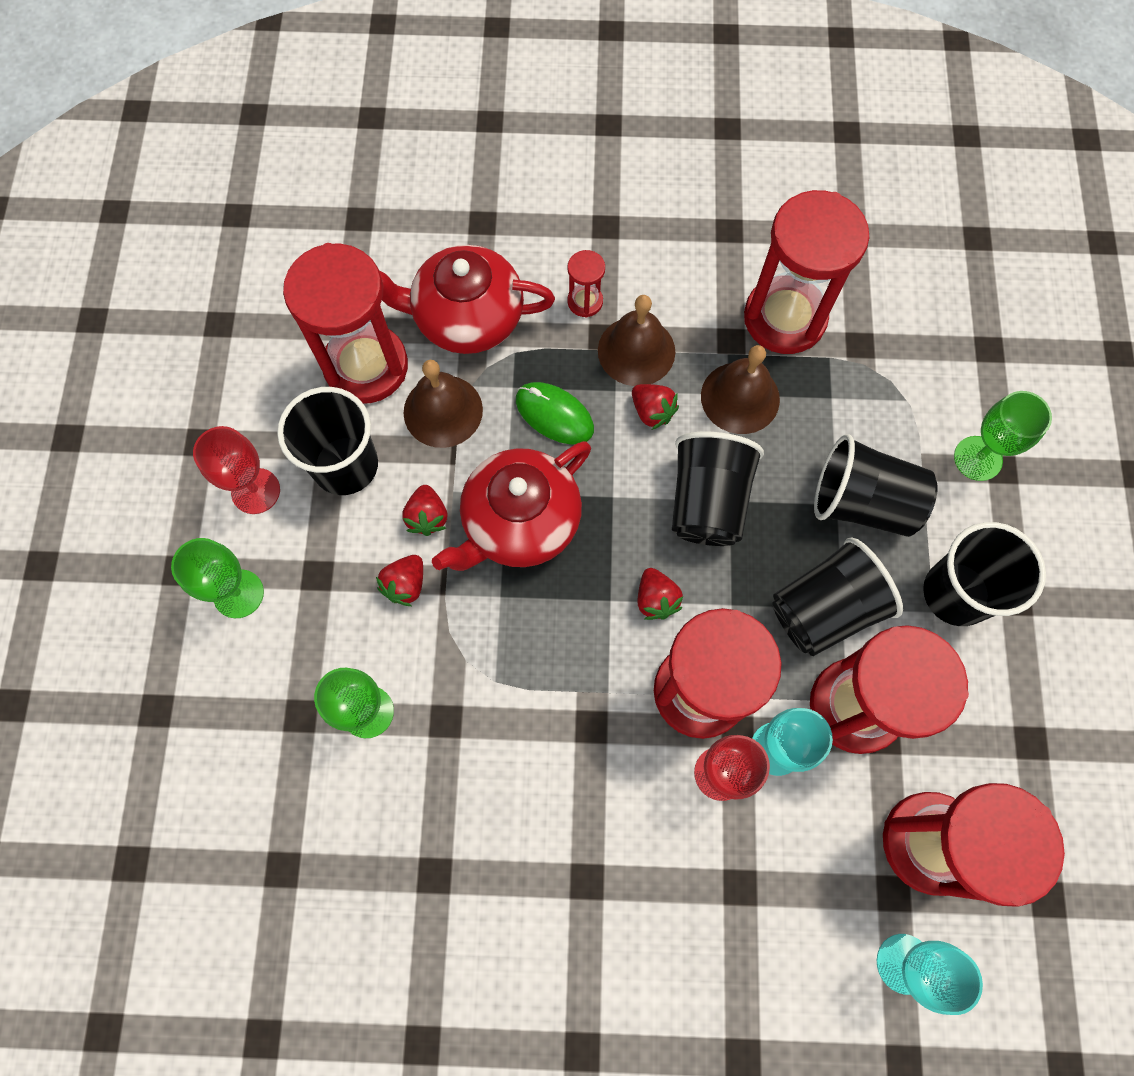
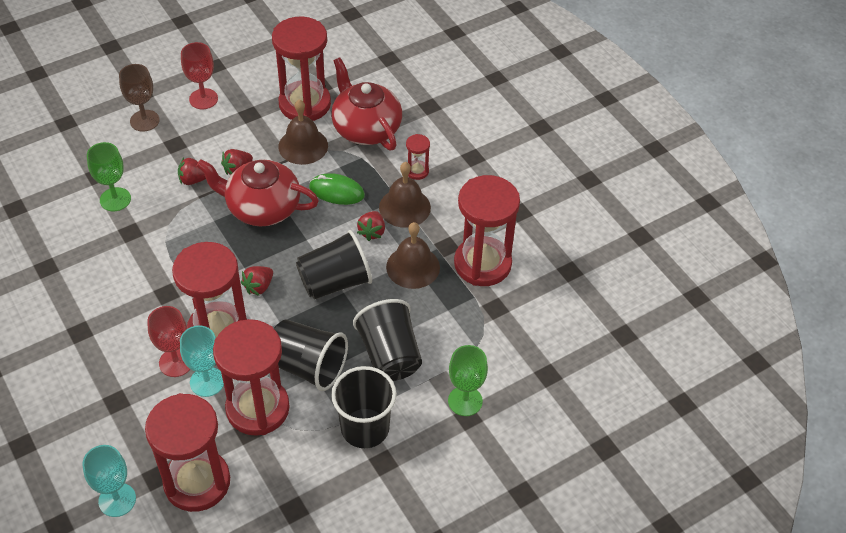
camera: 55 degrees right, 20 degrees down
green goblet [171,538,264,618] -> brown goblet [119,64,160,132]
black cup [277,387,378,495] -> none
green mouse [516,382,594,444] -> green mouse turned 75 degrees counterclockwise [309,173,365,205]

